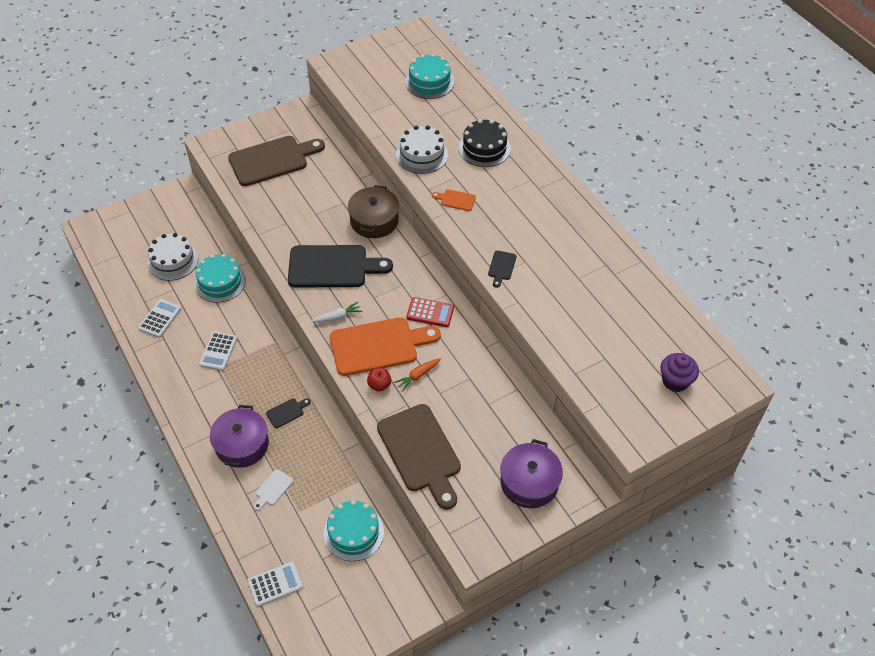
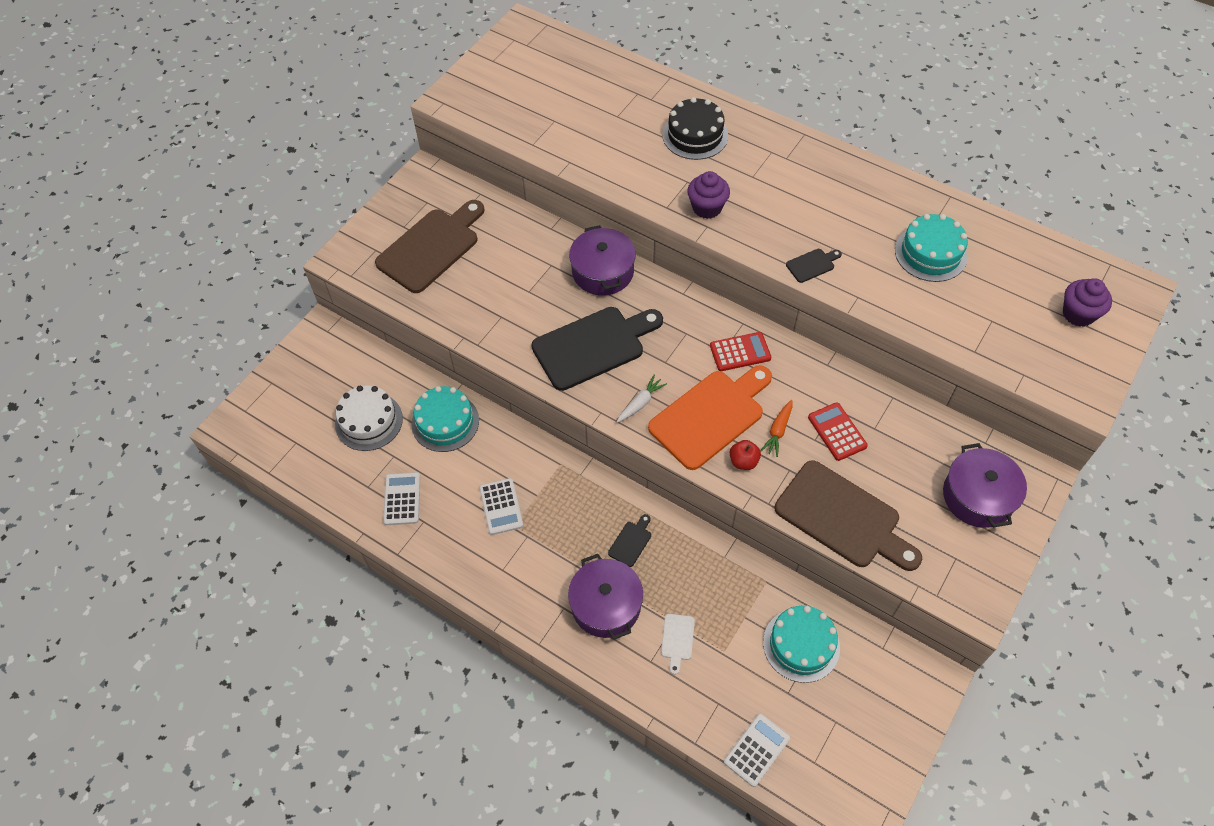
camera: 25 degrees left, 5 degrees up
brown pot [348,185,399,238] -> purple pot [569,225,636,295]
white cake [396,125,448,174] -> none
turquoise cake [405,54,454,99] -> turquoise cake moved to [895,214,968,282]
orange cutting board [432,189,476,211] -> purple cupcake [687,171,730,219]
black cutting board [488,250,516,288] -> black cutting board turned 105 degrees counterclockwise [786,249,842,283]
none -> red calculator [808,402,868,461]

